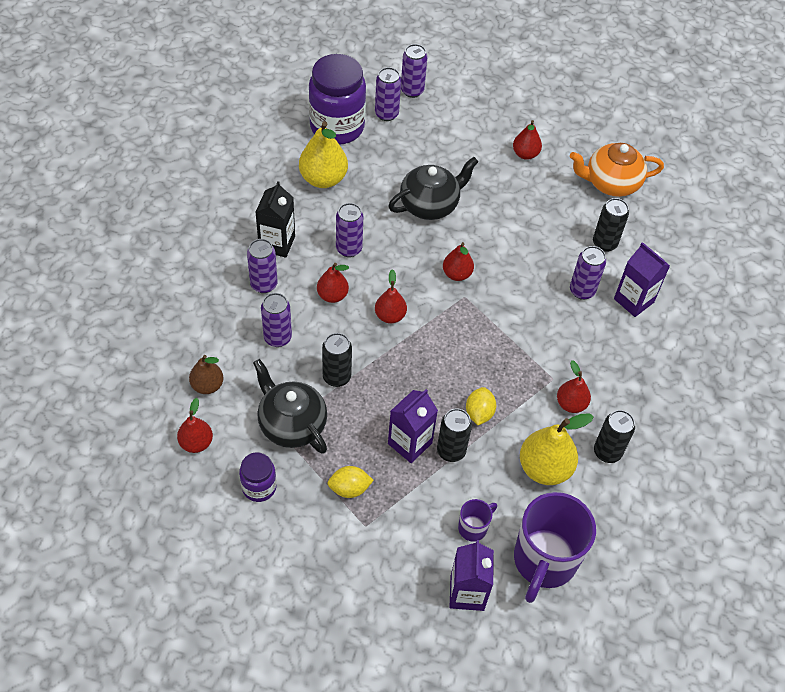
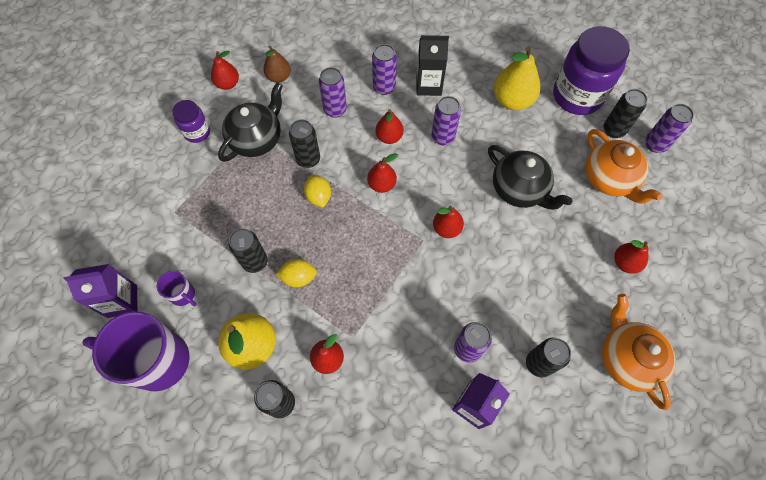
camera: 80 degrees right, 10 degrees up
yellow lemon [327,466,374,498] -> yellow lemon moved to [304,175,331,208]
purple can [375,67,401,121] -> black can [604,89,647,138]
purple carton [388,389,438,463] -> none
none -> orange teapot [585,129,663,204]

